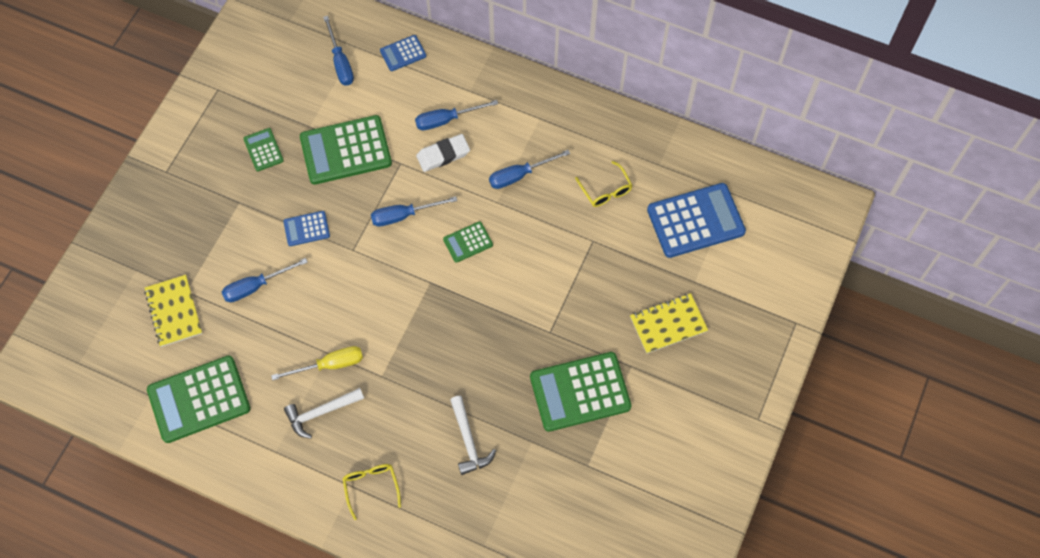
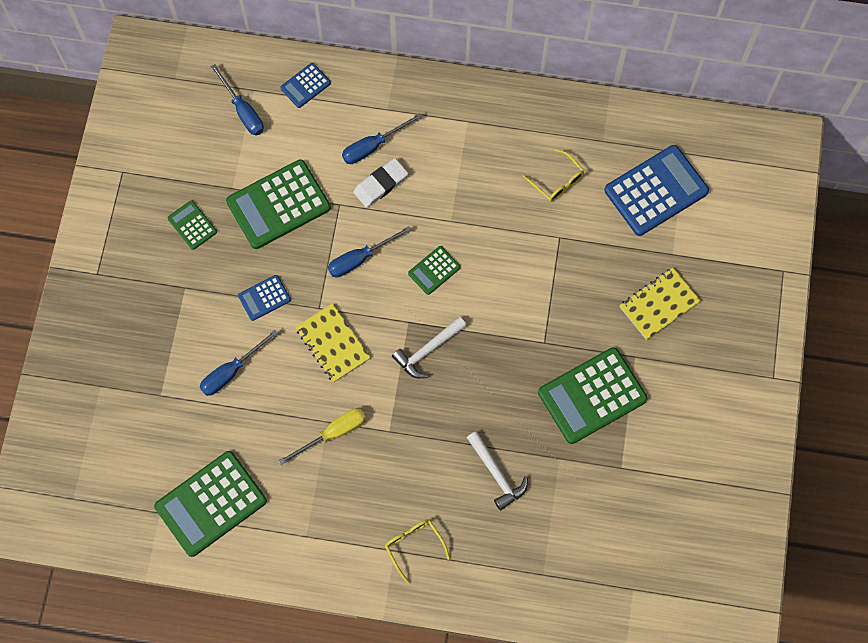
camera: 15 degrees left, 5 degrees up
yellow notebook [144,275,202,347] -> yellow notebook moved to [295,304,371,382]
white hammer [284,388,364,439] -> white hammer moved to [392,317,467,378]
blue screwdriver [489,150,570,189] -> none

